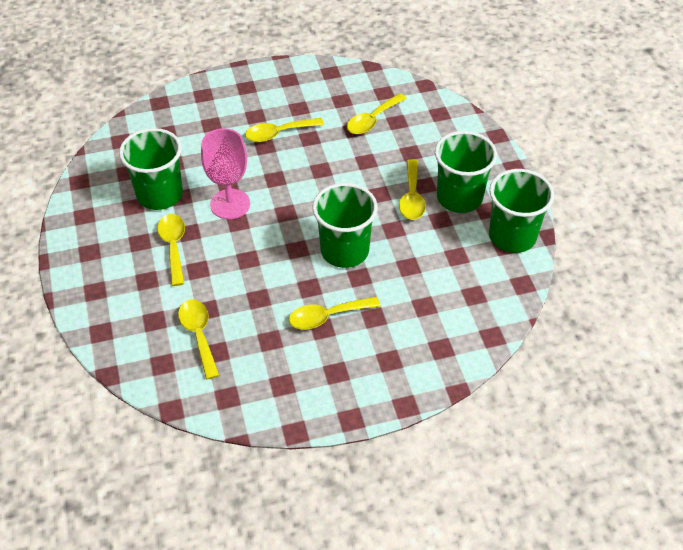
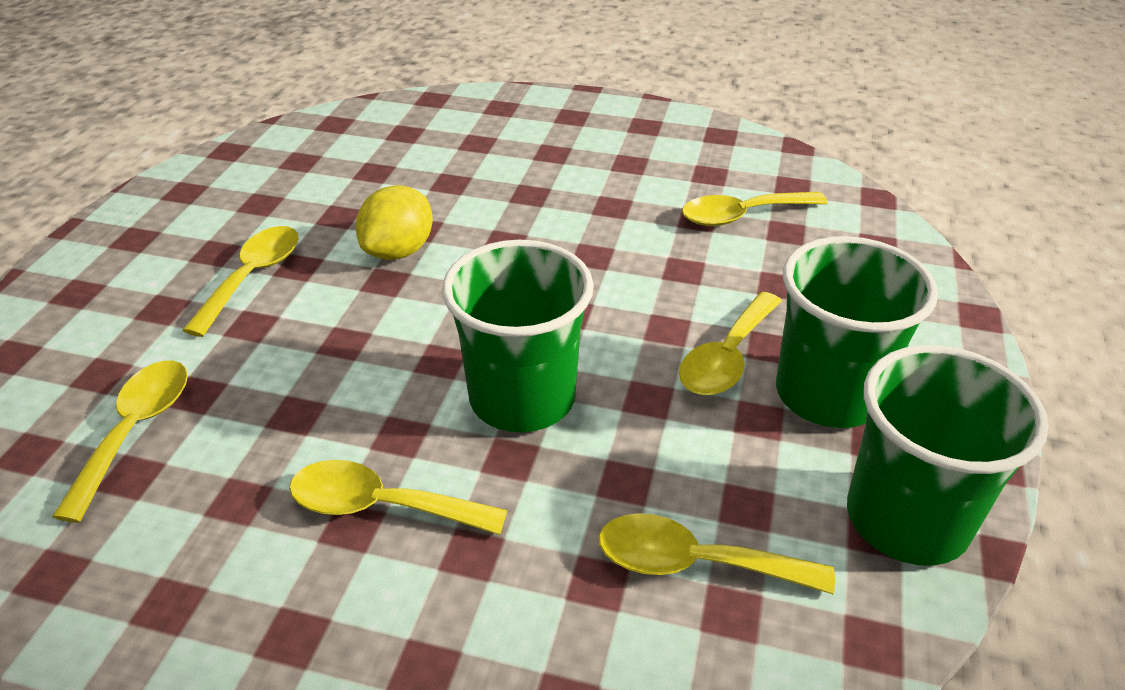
camera: 30 degrees right, 10 degrees down
green cup [119,128,183,210] -> none
pink goblet [201,128,250,219] -> yellow lemon [356,185,433,260]
yellow spoon [245,118,324,142] -> yellow spoon moved to [599,513,835,594]

